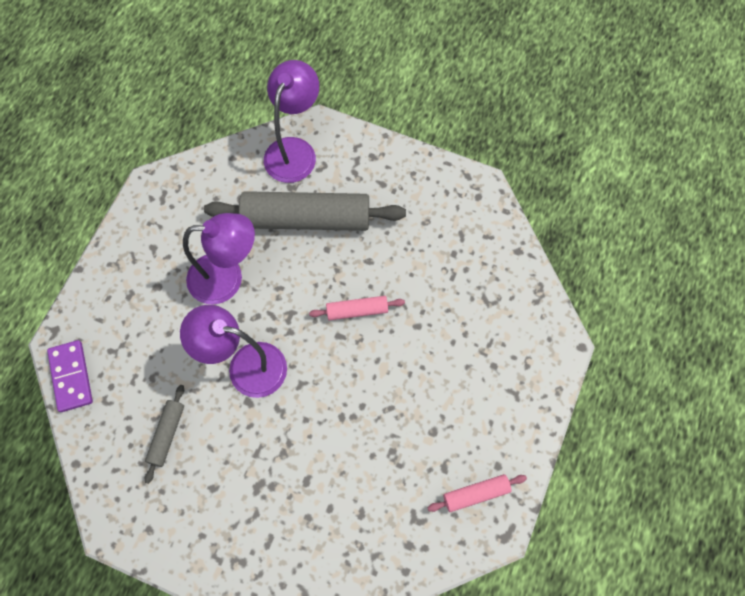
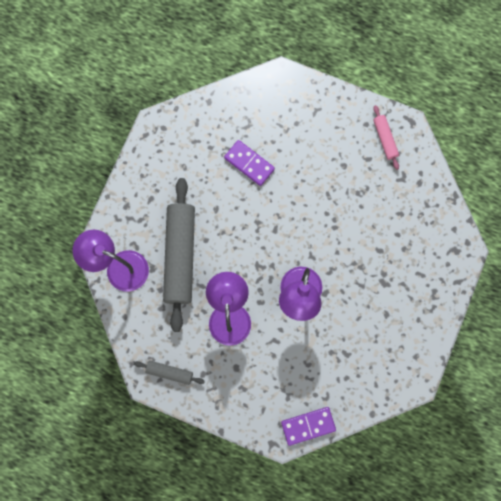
camera: 90 degrees left, 10 degrees up
grey rolling pin [145,385,184,484] -> grey rolling pin moved to [134,360,205,385]
pink rolling pin [309,296,405,320] -> none
none -> purple domino [224,140,275,186]

